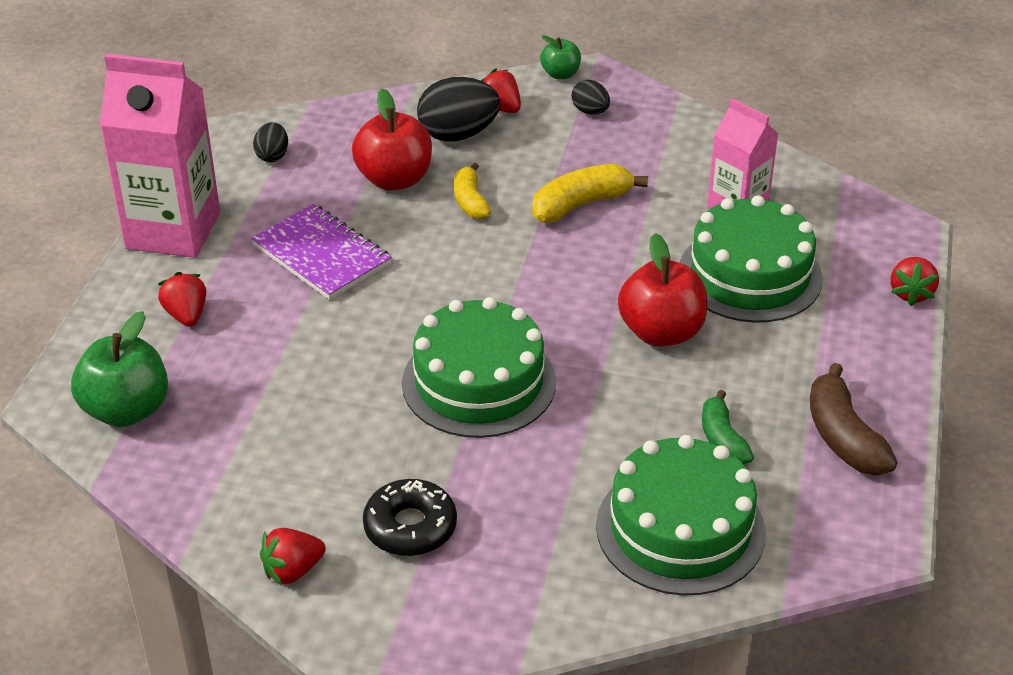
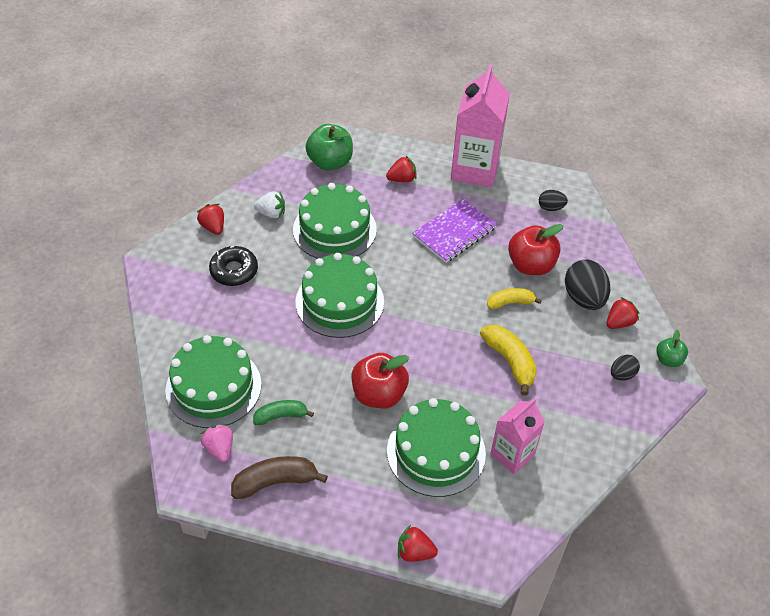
camera: 90 degrees right, 10 degrees up
none -> pink strawberry [201,424,233,462]
none -> white strawberry [254,191,285,218]
none -> green cake [293,183,377,259]

